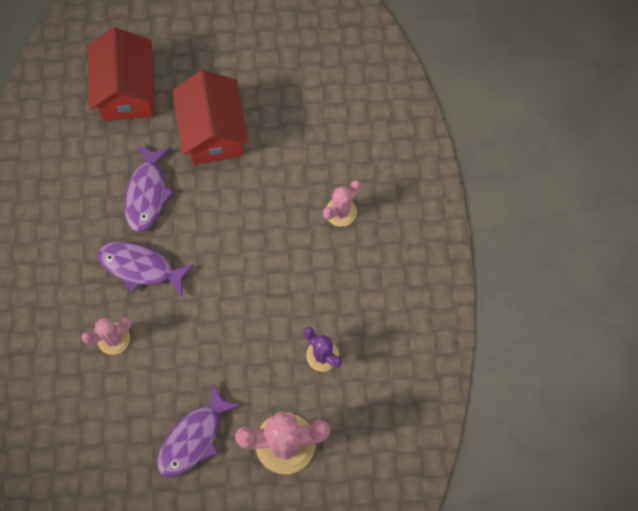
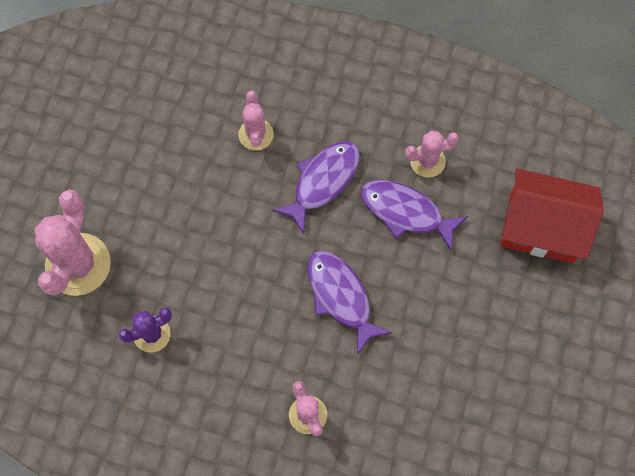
camera: 110 degrees right, 0 degrees up
purple fish [157,384,241,478] -> purple fish moved to [307,250,392,355]
red house [173,70,248,165] -> none
none -> pink cactus [405,131,459,178]

